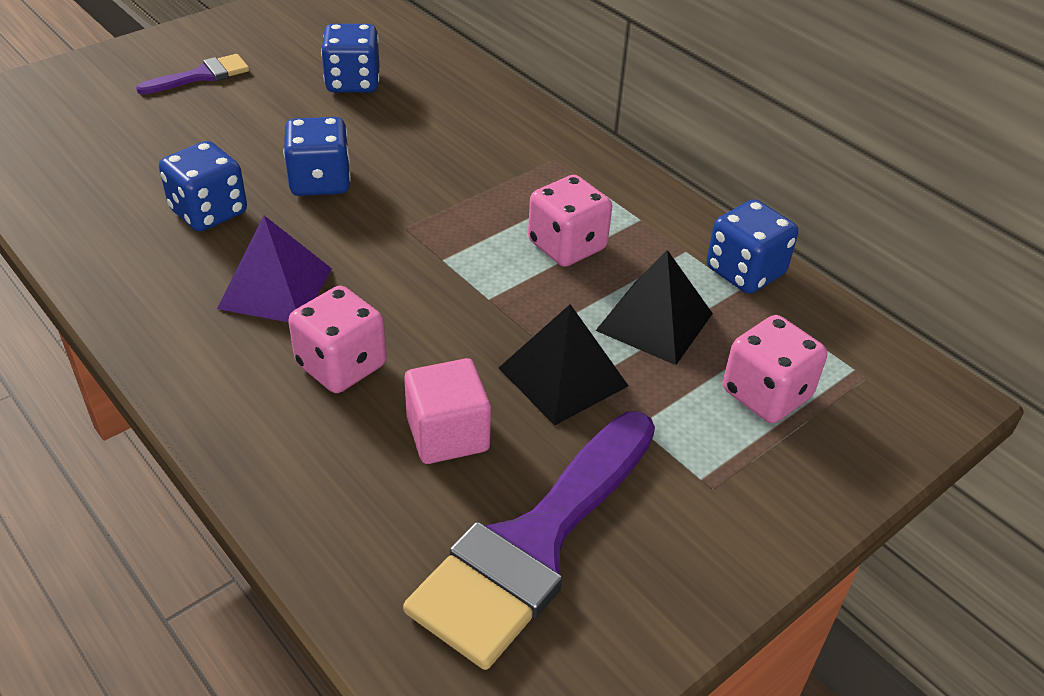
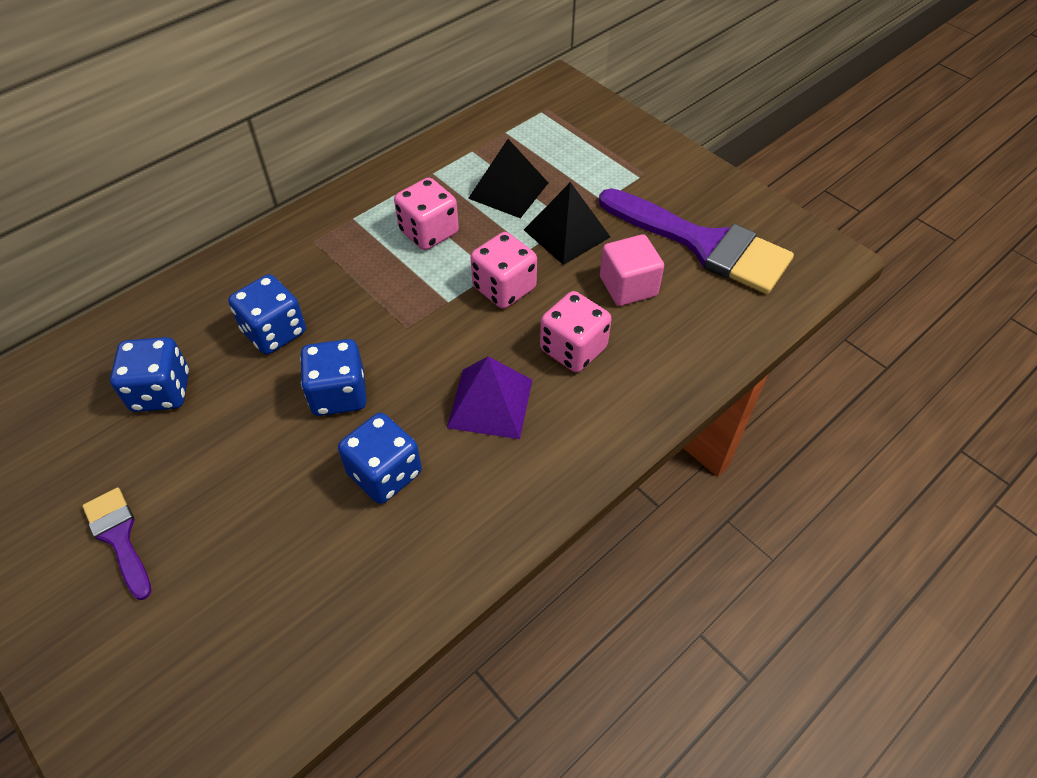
camera: 90 degrees left, 10 degrees up
blue dice [706,199,798,294] -> blue dice moved to [228,274,306,354]
pink dice [723,315,827,423] -> pink dice moved to [470,232,537,309]

